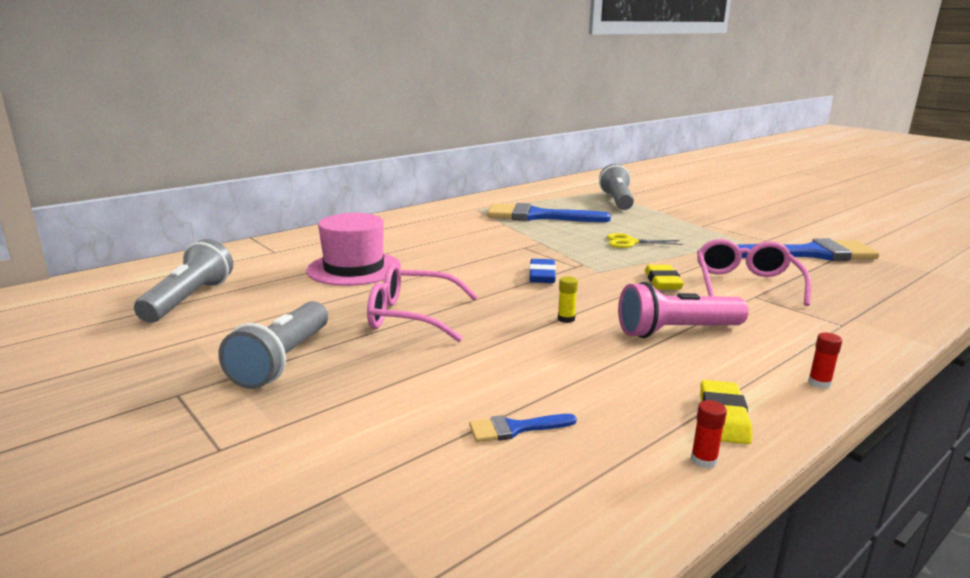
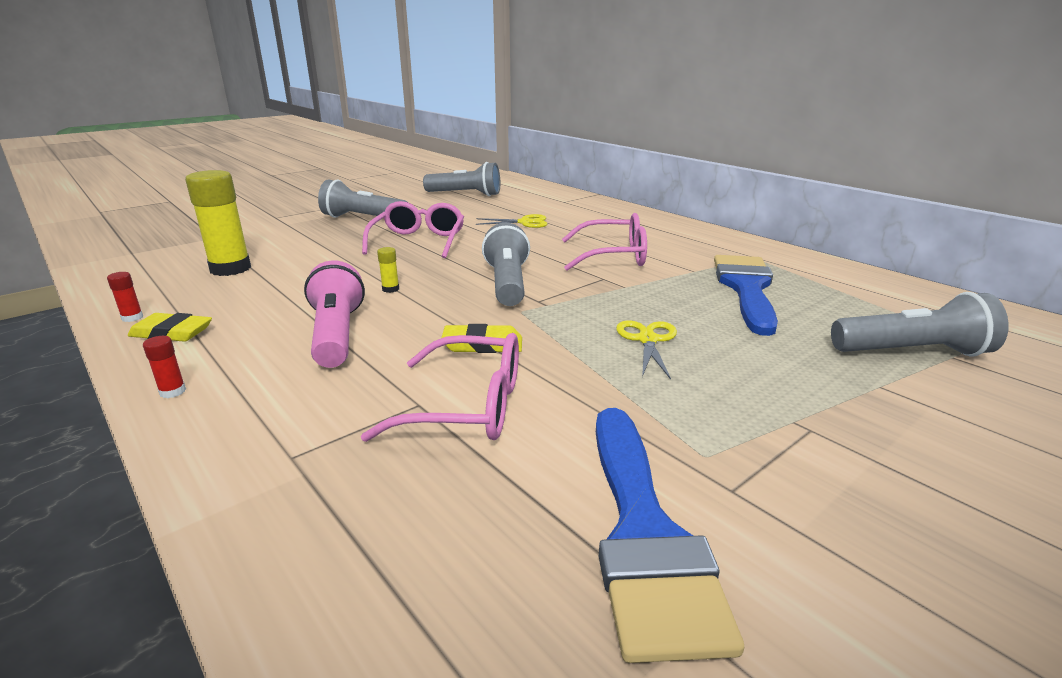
camera: 90 degrees right, 5 degrees up
pink hat [306,213,401,286] -> yellow scissors [476,214,547,228]
blue brush [469,414,577,442] -> yellow glue stick [185,170,251,276]
blue eraser [529,259,556,283] -> grey flashlight [482,223,530,306]
none -> pink glasses [562,213,647,271]

